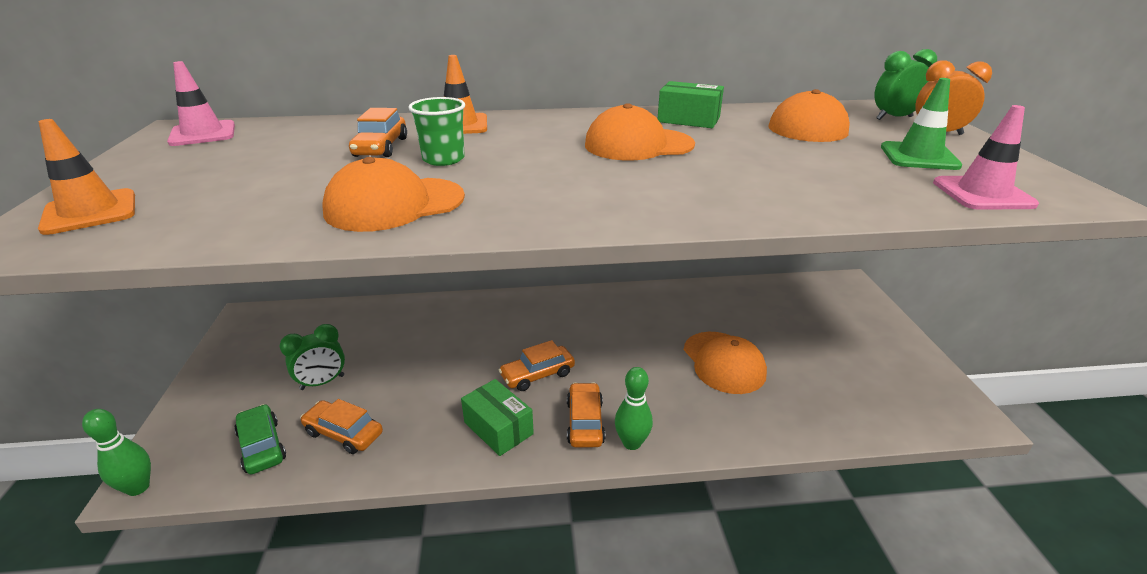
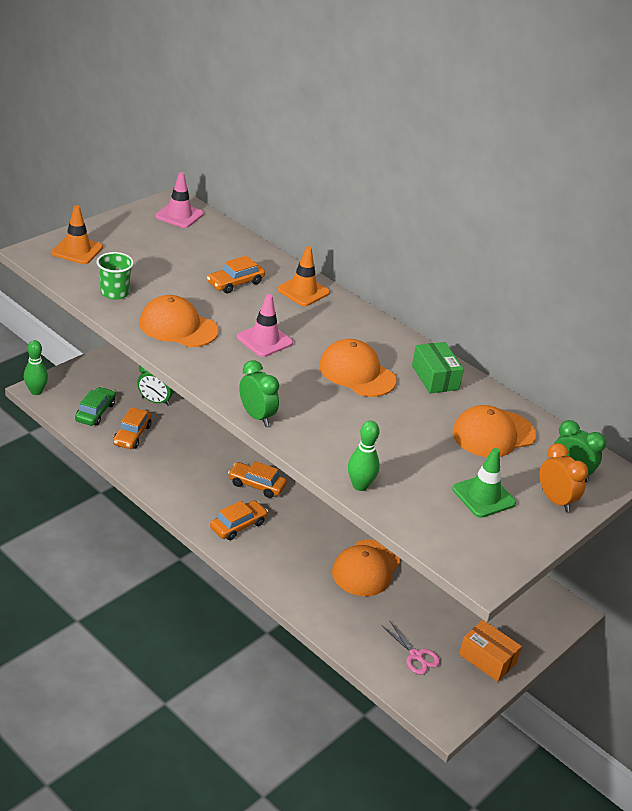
camera: 45 degrees right, 5 degrees up
orange car [300,399,383,454] -> orange car turned 150 degrees counterclockwise [113,407,152,449]
green cup [408,97,465,166] -> green cup moved to [97,252,134,300]
green box [461,379,534,456] -> none
green bowling pin [615,367,653,450] -> green bowling pin moved to [348,421,380,491]
pink traffic cone [933,105,1039,210] -> pink traffic cone moved to [237,294,293,357]
none -> green clock [239,360,279,426]
none -> pink scissors [381,620,440,675]
none -> orange box [459,620,522,682]

